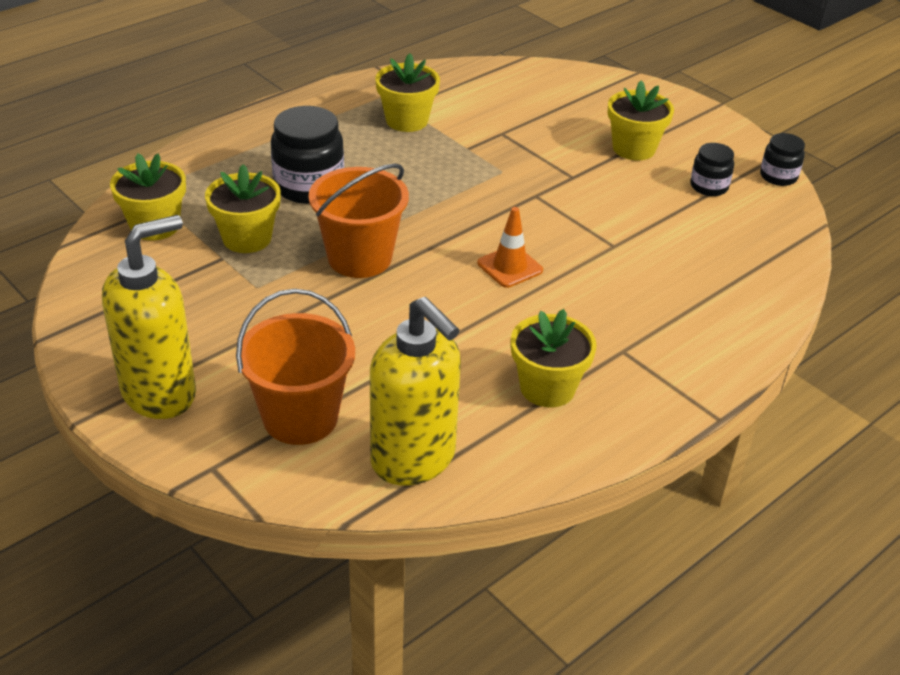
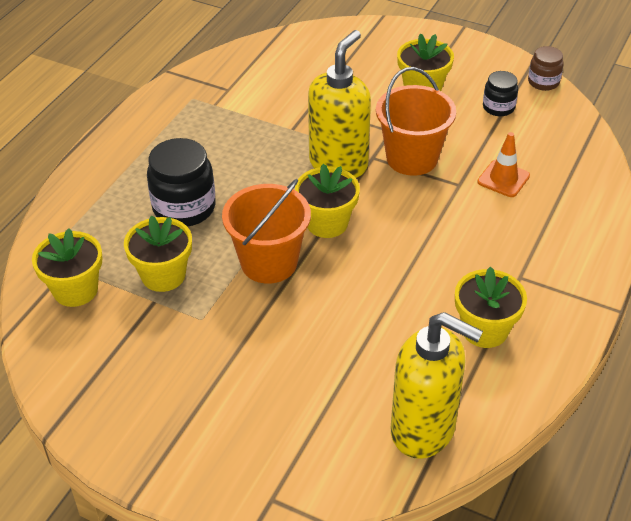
camera: 20 degrees left, 5 degrees up
yellow soap dispenser [102,215,196,419] -> yellow soap dispenser moved to [308,30,371,178]
orange bucket [236,289,355,445] -> orange bucket moved to [376,67,456,176]
yellow flower pot [375,53,440,132] -> yellow flower pot moved to [295,164,360,238]
orange traffic cone [477,207,543,288] -> orange traffic cone moved to [477,132,530,197]
black jar [760,133,805,186] -> brown jar [528,46,563,91]

